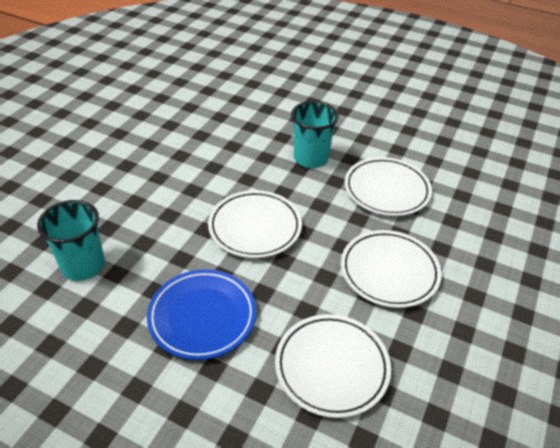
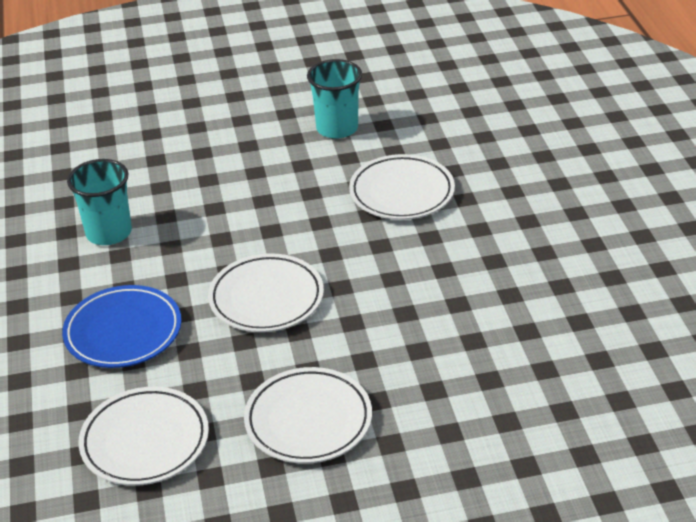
camera: 55 degrees right, 5 degrees down
turquoise cup [291,101,339,168] -> turquoise cup moved to [307,59,362,139]
white plate [345,157,432,216] -> white plate moved to [349,154,455,220]

